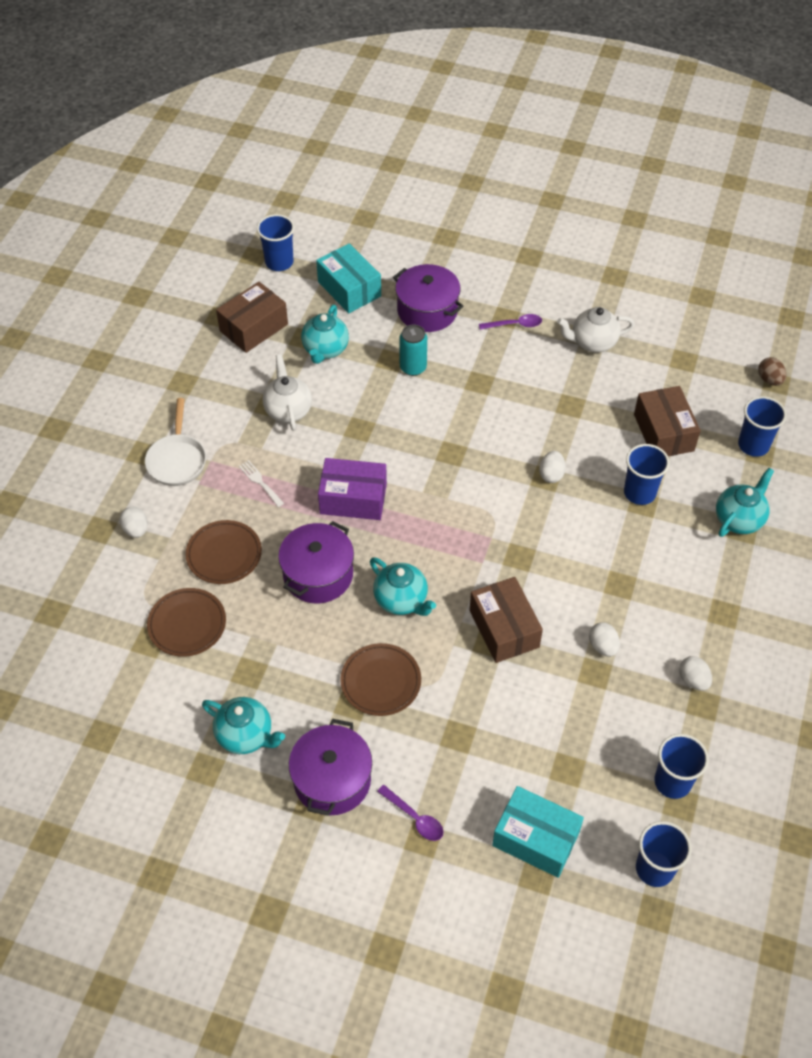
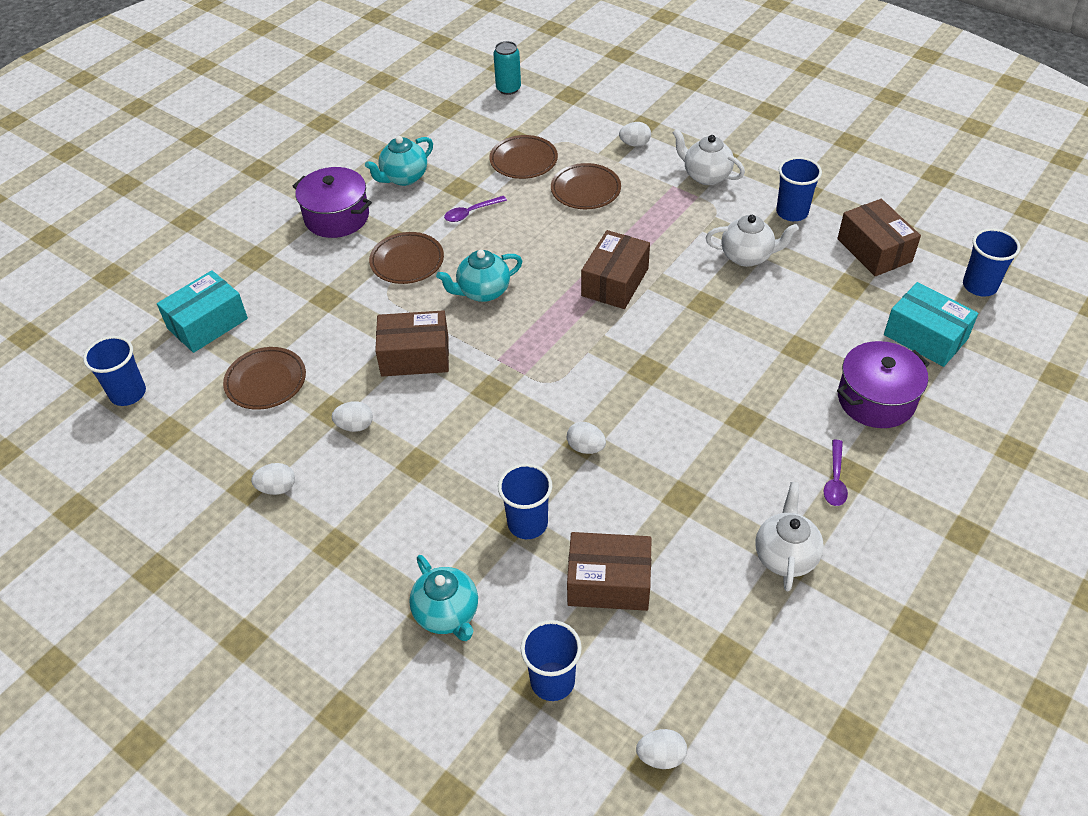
camera: 110 degrees right, 5 degrees down
white pan [145,398,206,486] -> white teapot [672,129,745,185]
white fork [239,460,284,507] -> none
purple pot [278,521,354,604] -> none
turquoise teapot [301,305,349,364] -> none
turquoise box [316,243,381,313] -> turquoise box turned 60 degrees clockwise [884,282,978,367]
purple box [318,458,387,520] -> brown box [581,230,650,309]
purple spoon [377,785,443,841] -> purple spoon moved to [444,196,507,222]
turquoise can [399,325,427,376] -> turquoise can moved to [493,41,521,95]
blue cup [654,734,709,799] -> blue cup moved to [776,157,822,221]
brown egg [758,357,786,386] -> white egg [636,729,687,769]
none -> brown plate [223,347,306,410]

